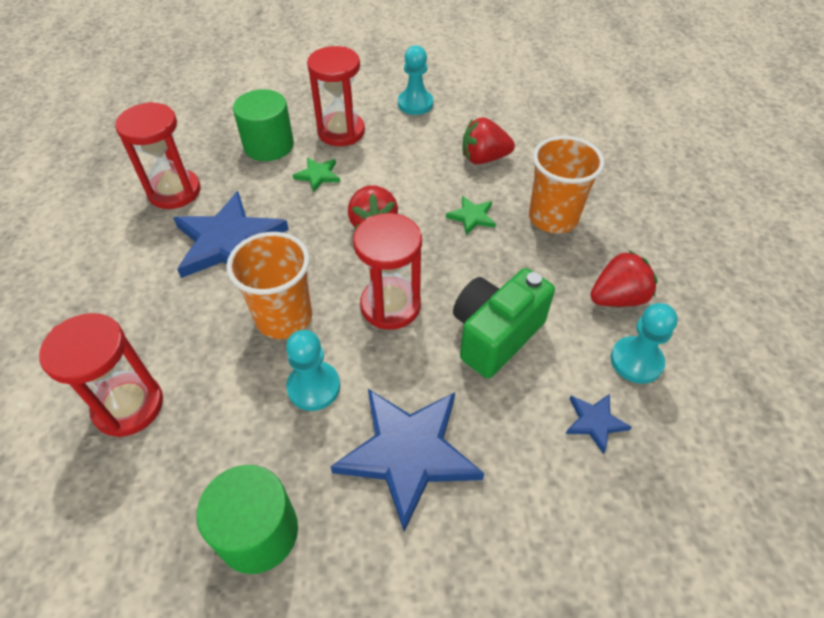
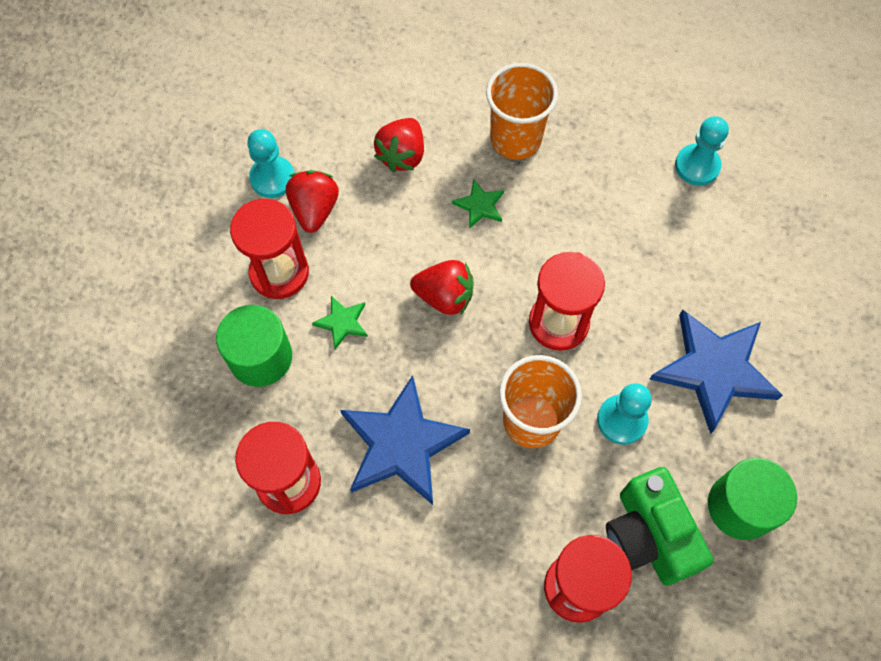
camera: 65 degrees left, 15 degrees up
green camera [453,268,555,378] -> green camera moved to [606,467,713,586]
blue star [565,394,632,454] -> none
red strawberry [590,251,658,307] -> red strawberry moved to [286,170,339,233]

